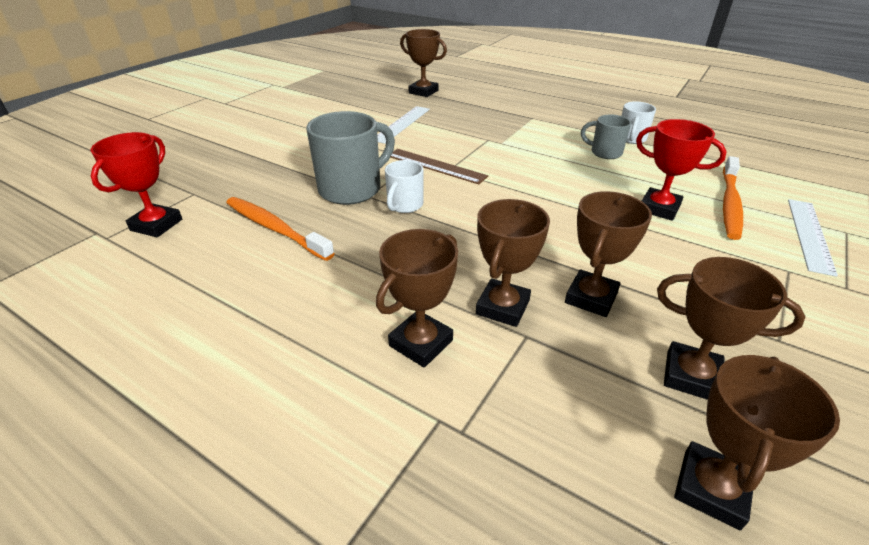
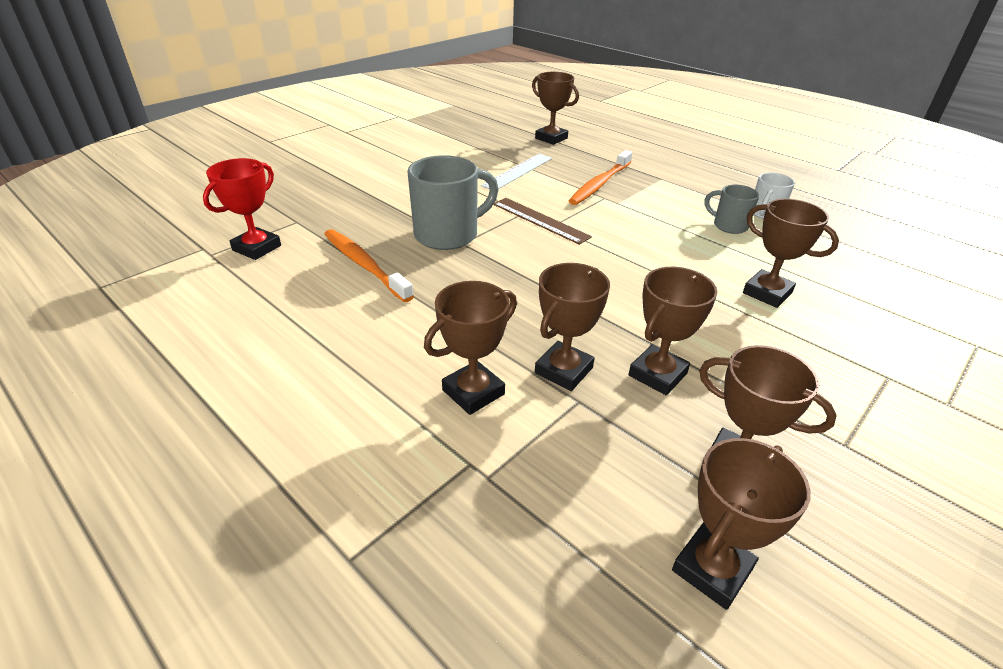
camera: 10 degrees right, 0 degrees up
white mug [385,160,424,213] -> none
red trophy [636,119,727,221] -> brown trophy [743,199,839,308]
orange toothbrush [723,156,743,240] -> orange toothbrush moved to [569,150,632,205]
white ruler [788,199,838,277] -> none

